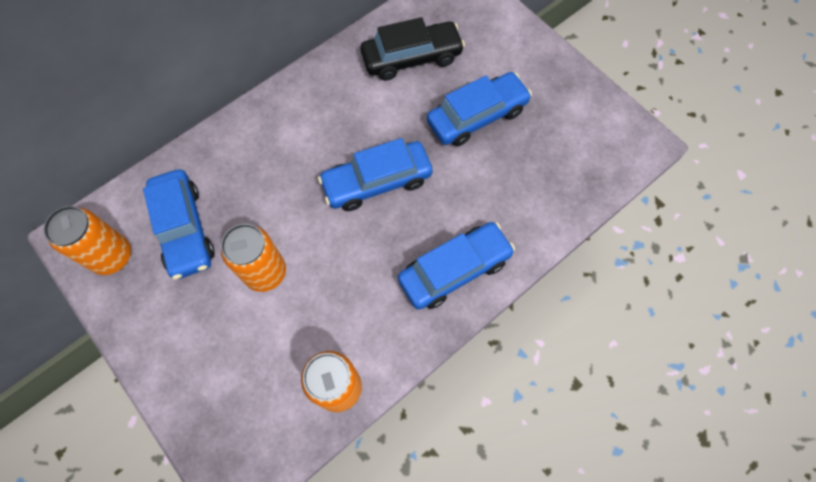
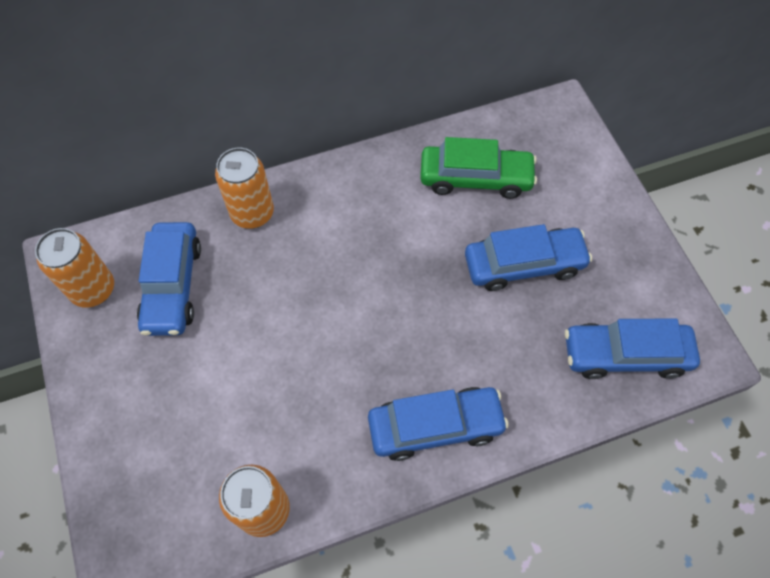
camera: 20 degrees right, 5 degrees down
orange can [221,224,286,292] -> orange can moved to [215,148,274,229]
blue car [318,138,433,211] -> blue car moved to [565,318,700,379]
black car [361,17,465,81] -> green car [420,137,537,199]

